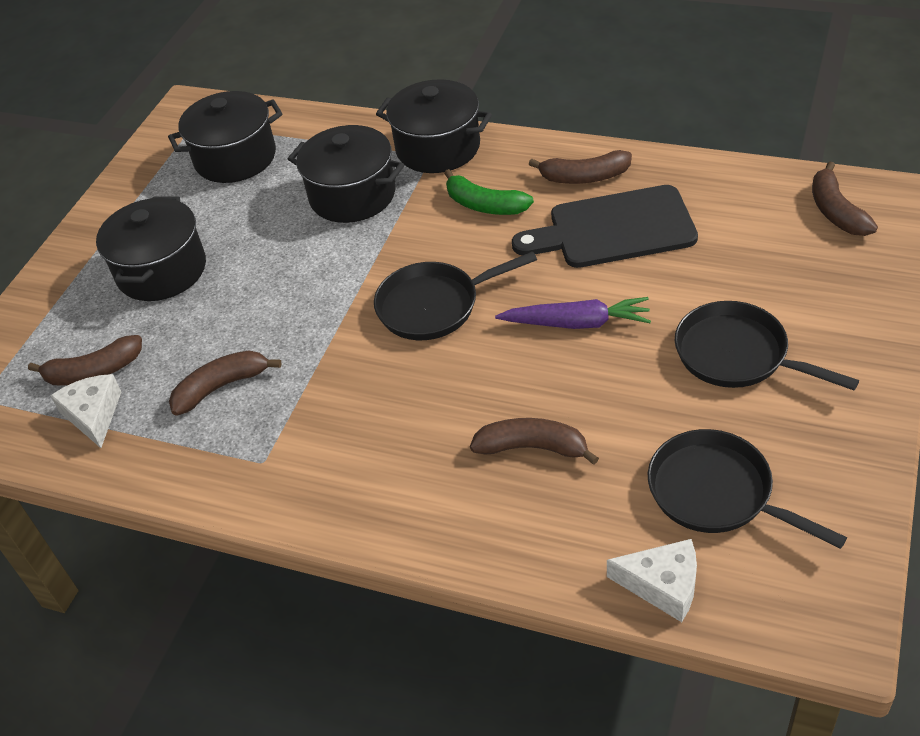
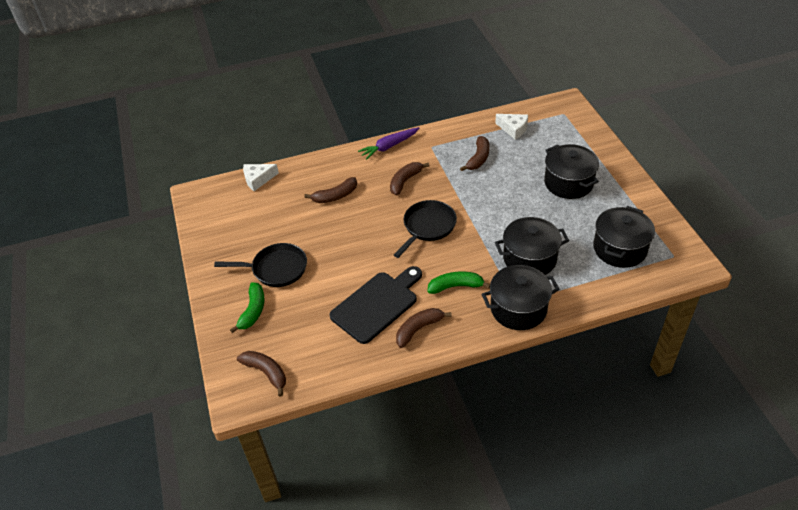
camera: 140 degrees right, 0 degrees up
brown banana [28,335,142,385] -> brown banana moved to [390,162,429,196]
purple carrot [495,297,651,329] -> purple carrot moved to [358,127,419,160]
black pan [648,429,847,549] -> none
none -> green banana [230,282,265,333]

